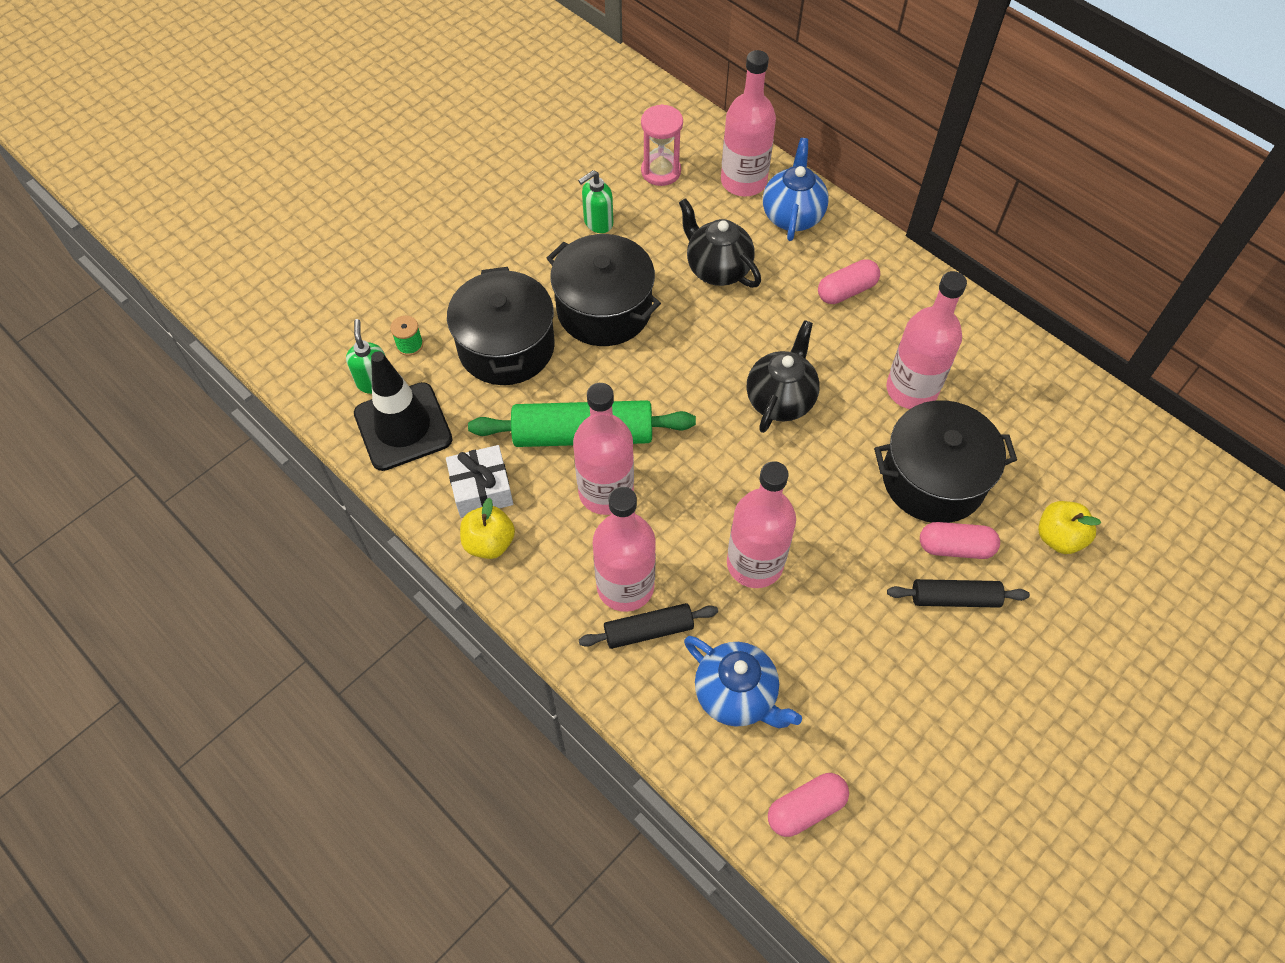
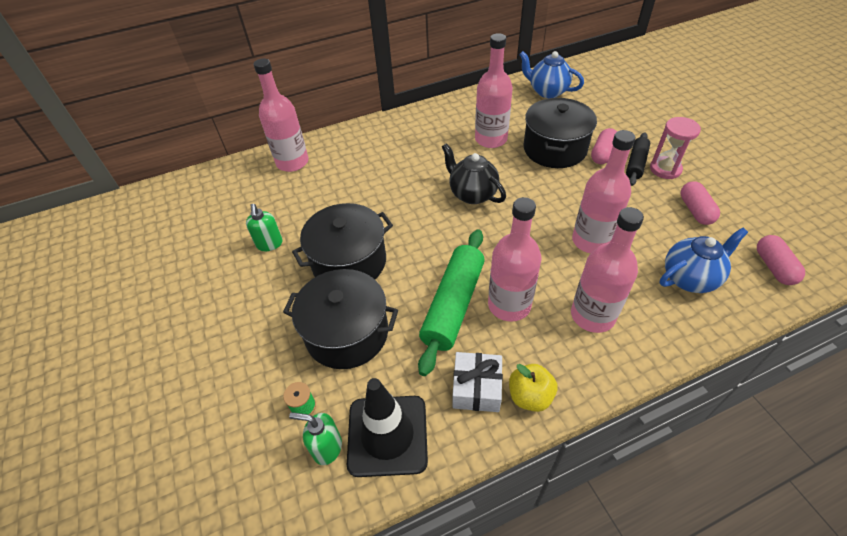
camera: 65 degrees left, 10 degrees down
black rolling pin [579,603,718,649] -> none
pink hourglass [641,104,683,186] -> pink hourglass moved to [650,117,701,179]
black teapot [679,198,761,288] -> none
blue teapot [763,138,829,241] -> blue teapot moved to [519,51,584,98]
pink capsule [818,259,880,304] -> pink capsule moved to [681,181,720,225]
yellow apple [1038,501,1101,554] -> none

